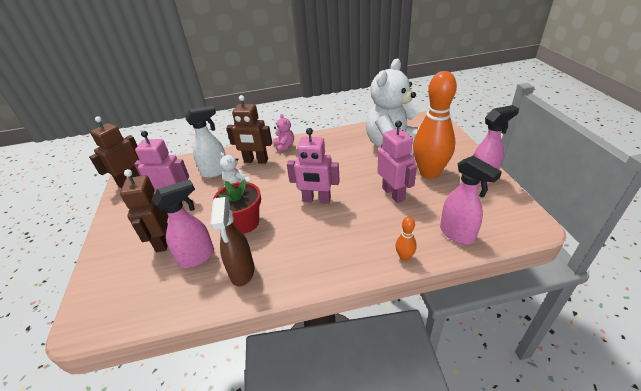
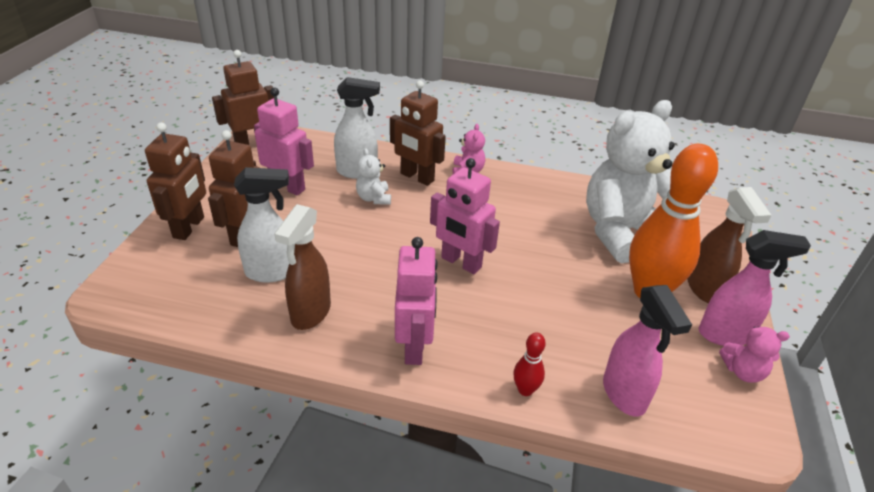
camera: 20 degrees right, 0 degrees up
pink spray bottle [152,179,214,268] -> white spray bottle [234,167,289,282]
red flower pot [213,179,261,234] -> none
pink robot [377,121,417,203] -> pink robot moved to [395,237,438,365]
orange bowling pin [396,217,417,261] -> red bowling pin [513,333,546,396]
none -> brown robot [145,123,206,240]
none -> brown spray bottle [687,187,771,303]
none -> pink teddy bear [719,327,790,383]

